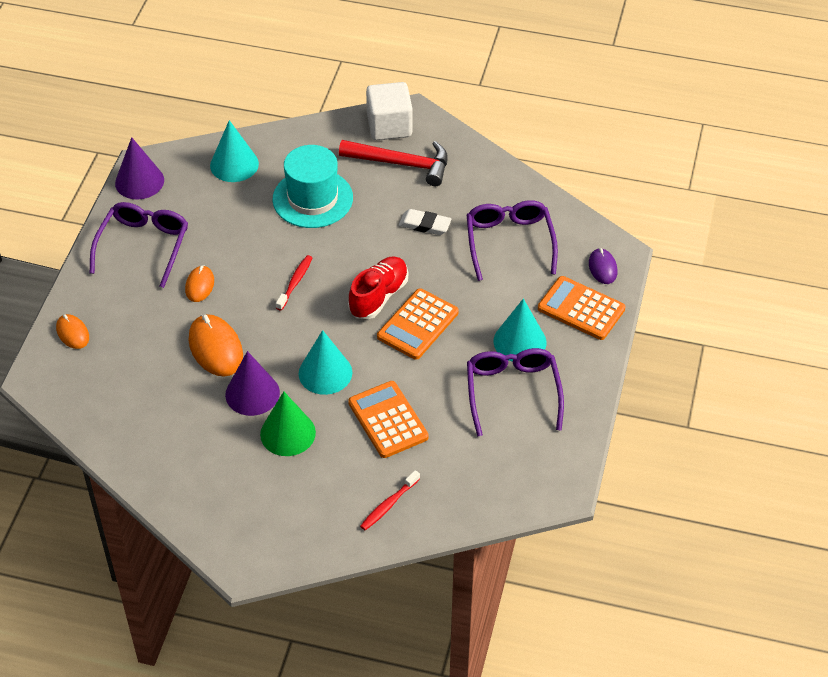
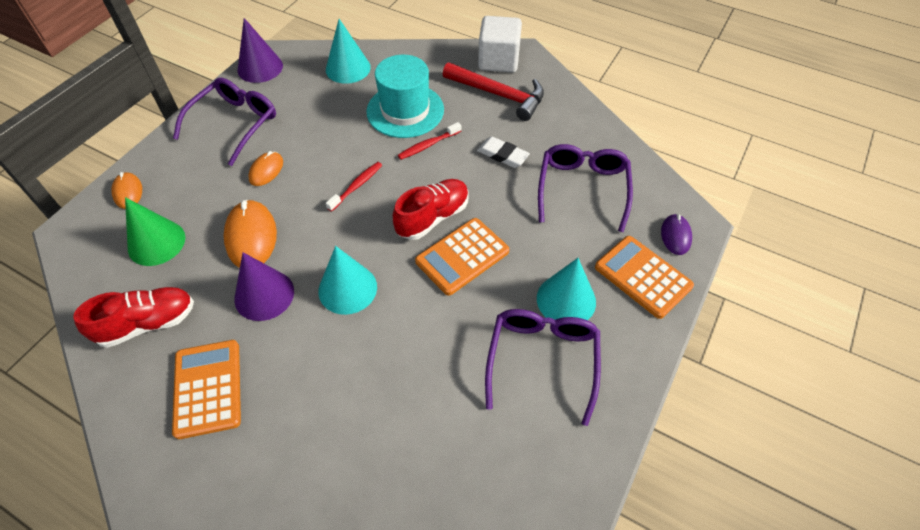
camera: 15 degrees right, 5 degrees up
green cone [260,391,316,456] -> green cone moved to [125,197,185,266]
orange calculator [348,381,429,458] -> orange calculator moved to [172,340,241,439]
red toothbrush [360,470,420,530] -> red toothbrush moved to [398,122,461,160]
none -> red shoe [73,287,194,348]

